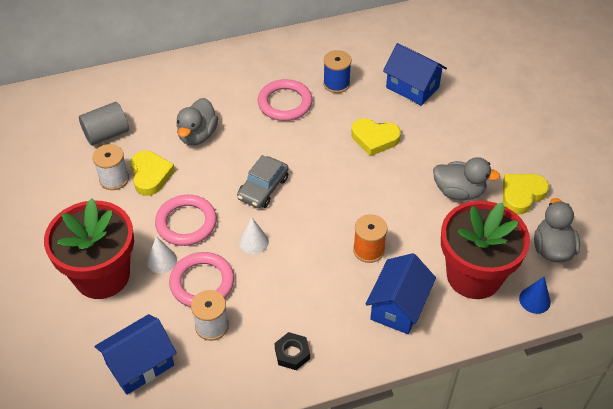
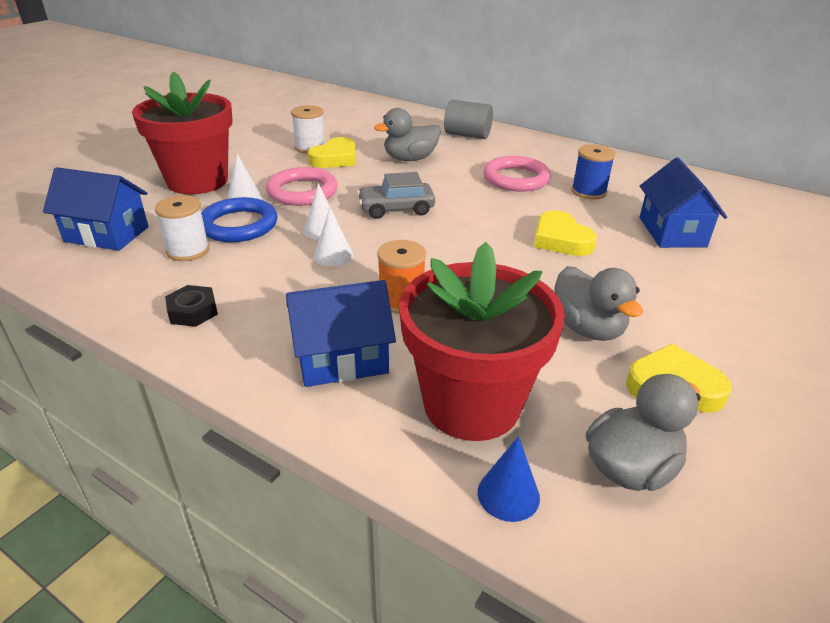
camera: 50 degrees right, 15 degrees down
grey cylinder [79,102,129,146] -> grey cylinder moved to [444,100,493,139]
pink ring [169,252,234,307] -> blue ring [201,197,278,242]
none -> white cone [314,207,353,266]

